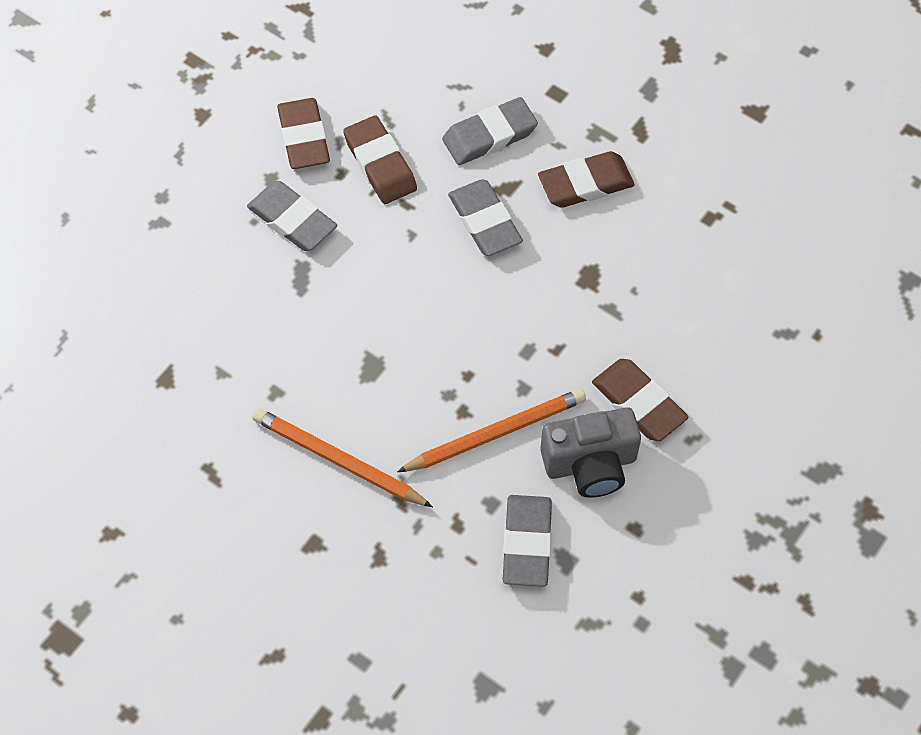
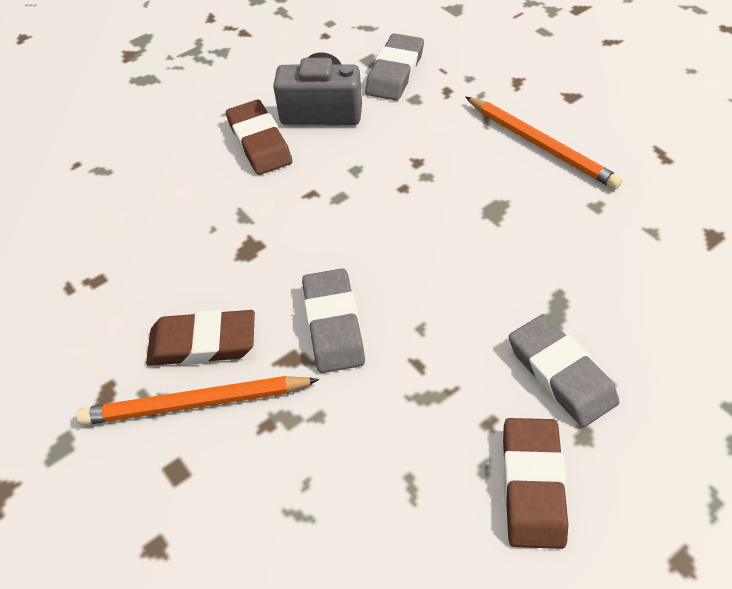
camera: 160 degrees left, 10 degrees down
brown eraser [343,115,417,204] -> none
orange pencil [397,389,586,472] -> orange pencil moved to [76,376,319,425]
grey eraser [442,97,538,165] -> none

